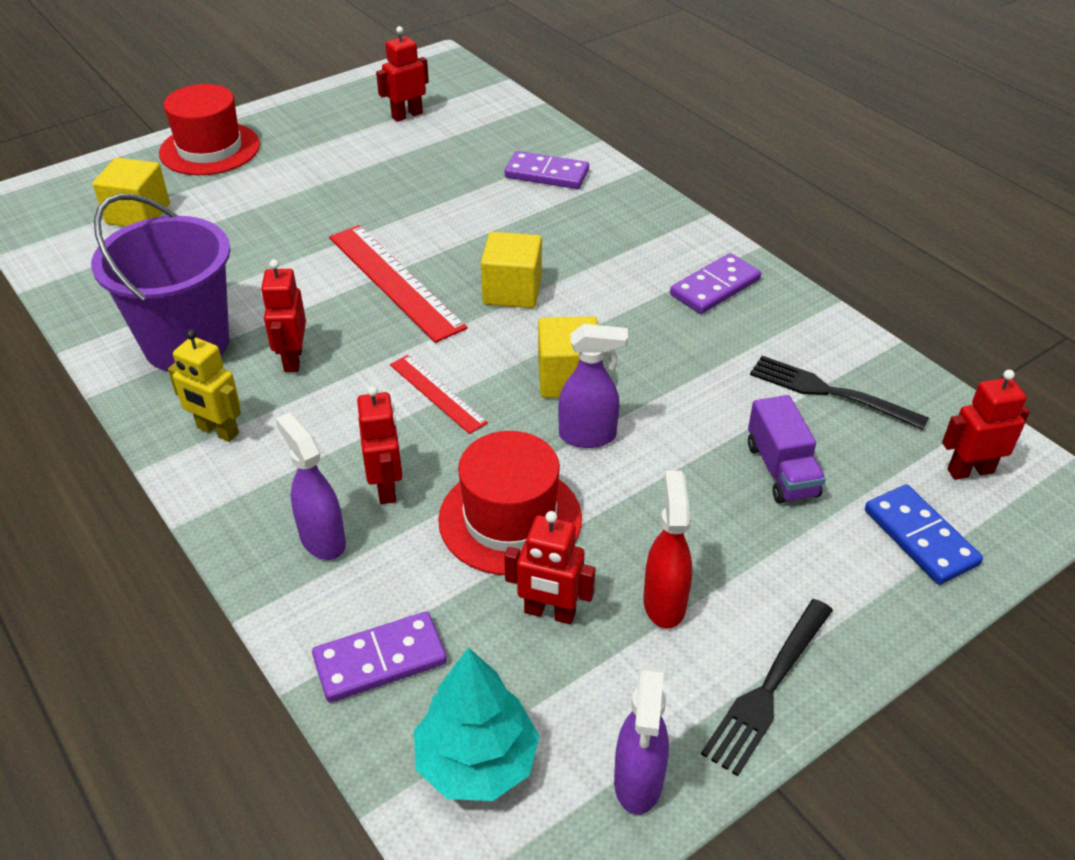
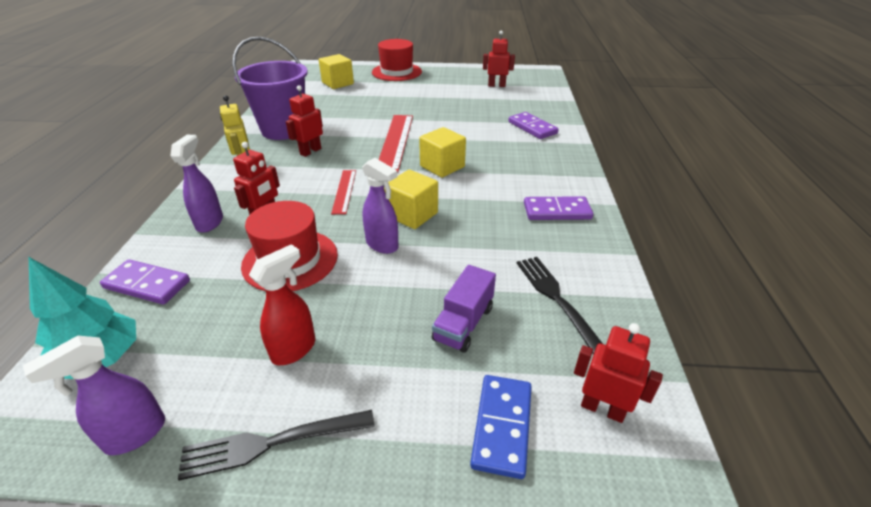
camera: 40 degrees right, 5 degrees down
red robot [504,511,596,624] -> none

